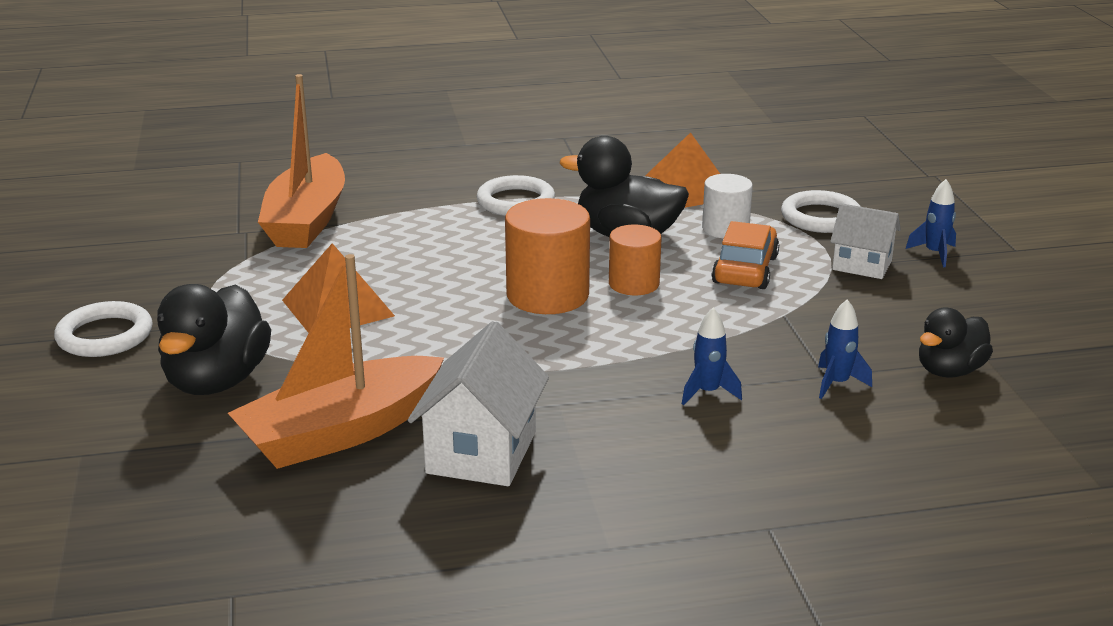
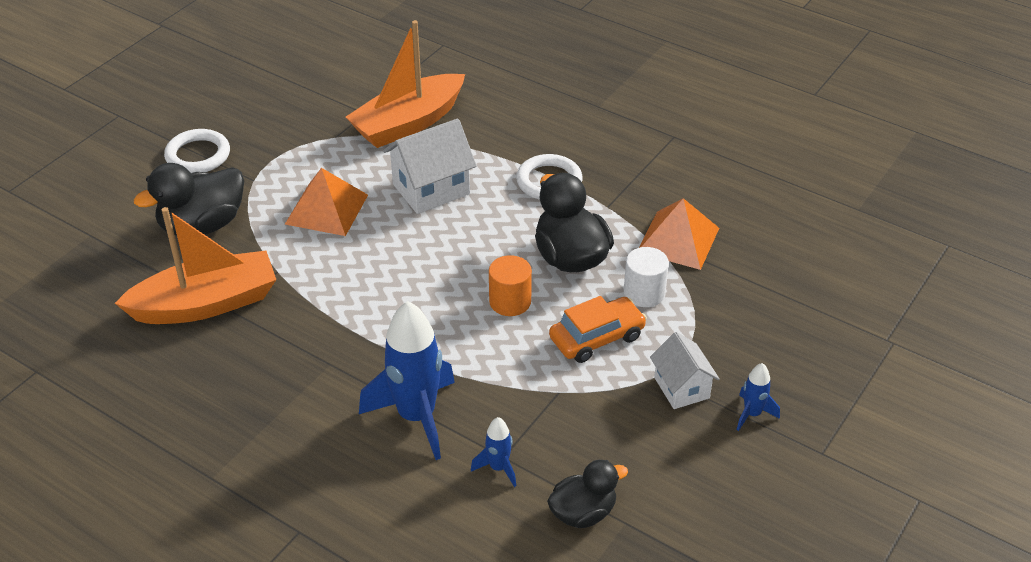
camera: 45 degrees right, 15 degrees up
orange boat [228,254,444,469] -> orange boat turned 150 degrees clockwise [115,207,276,324]
white house [408,321,549,486] -> white house moved to [383,119,477,214]
orange cylinder [505,198,590,314] -> none
blue rocket [682,308,742,405] -> blue rocket [359,301,455,460], size x2.15
white ring [781,190,861,233] -> none
black duck [919,307,993,378] -> black duck turned 150 degrees clockwise [547,460,628,528]

